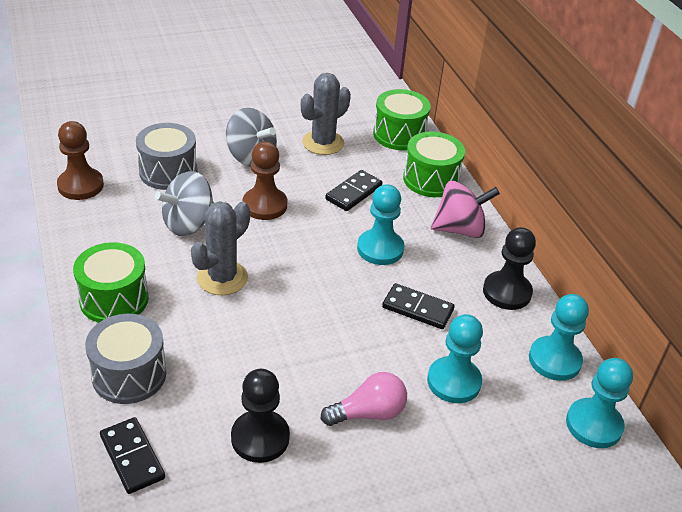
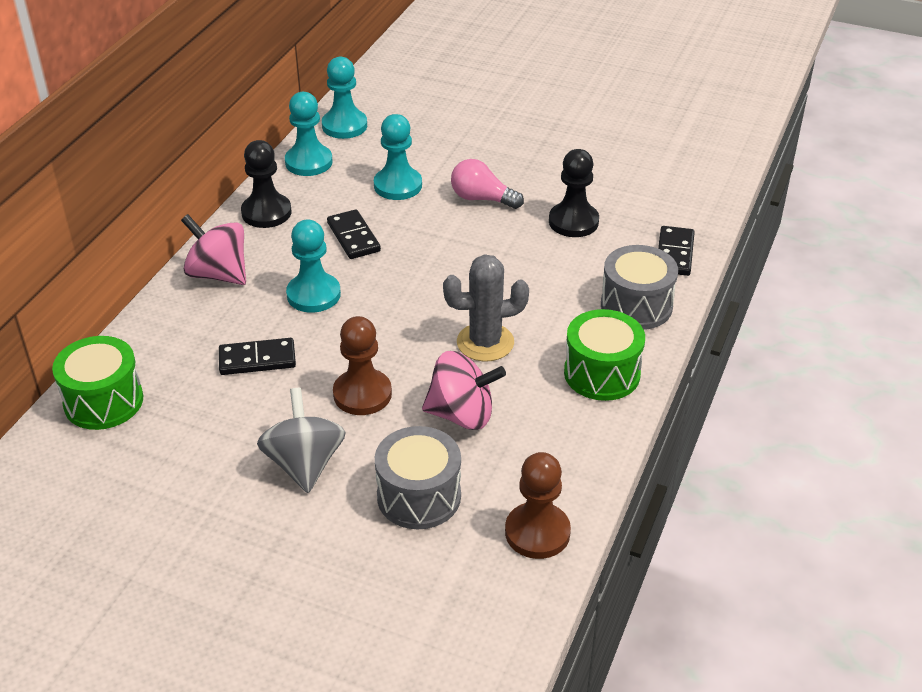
camera: 135 degrees left, 0 degrees up
grey spinning top [155,171,214,236] -> pink spinning top [422,351,506,430]
grey cactus [301,73,351,155] -> none
green drum [403,132,465,197] -> none

